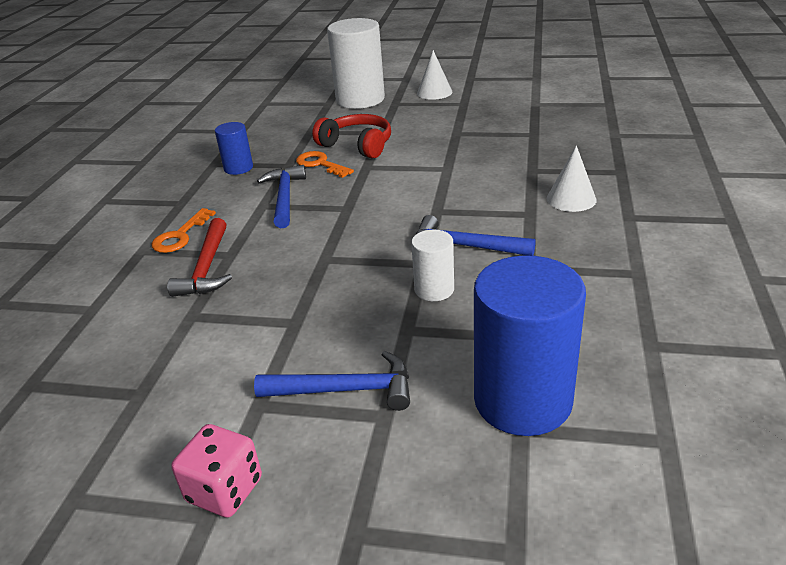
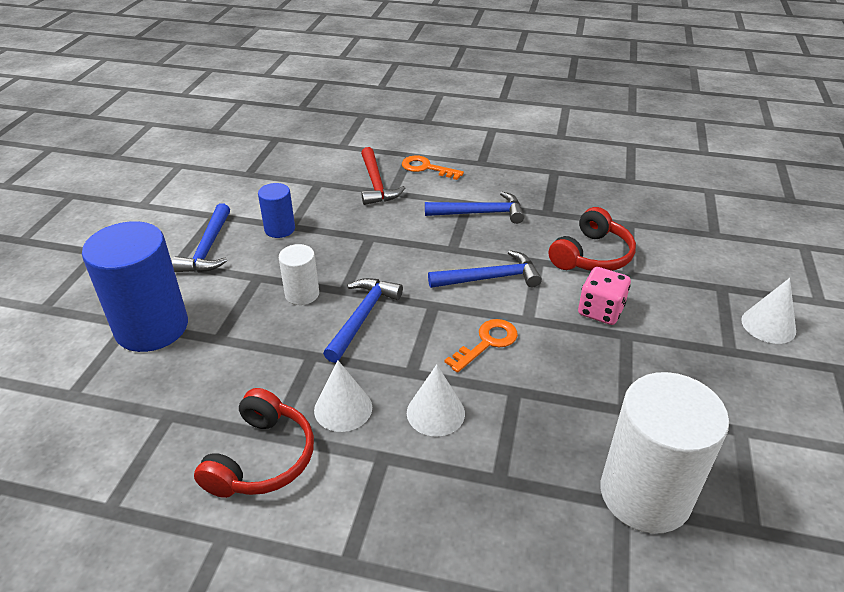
camera: 90 degrees right, 5 degrees up
red hammer [167,218,232,297] -> red hammer turned 105 degrees counterclockwise [361,147,405,205]
pink dice [171,424,262,518] -> pink dice moved to [578,267,631,325]
blue cylinder [215,122,253,175] -> blue cylinder moved to [258,183,295,238]
orange key [296,151,354,178] -> orange key moved to [444,319,518,373]
white cylinder [327,18,385,109] -> white cylinder moved to [601,372,729,534]
none -> red headphones [194,388,314,498]
none -> white cone [314,360,372,432]
none -> blue hammer [428,250,542,288]

